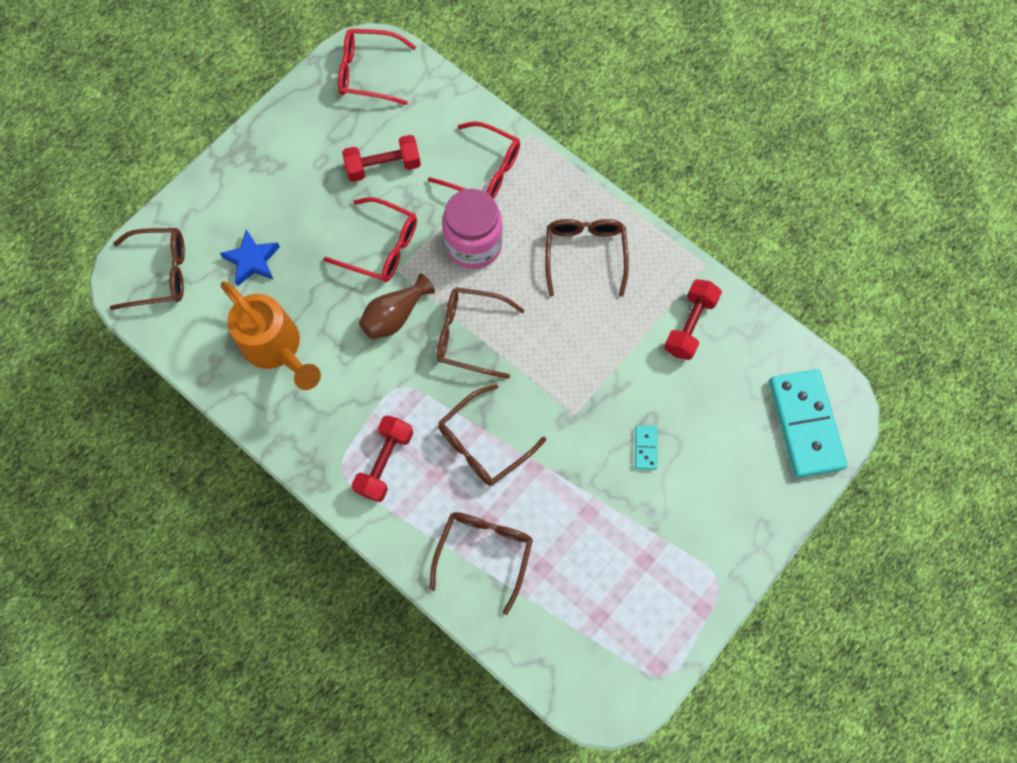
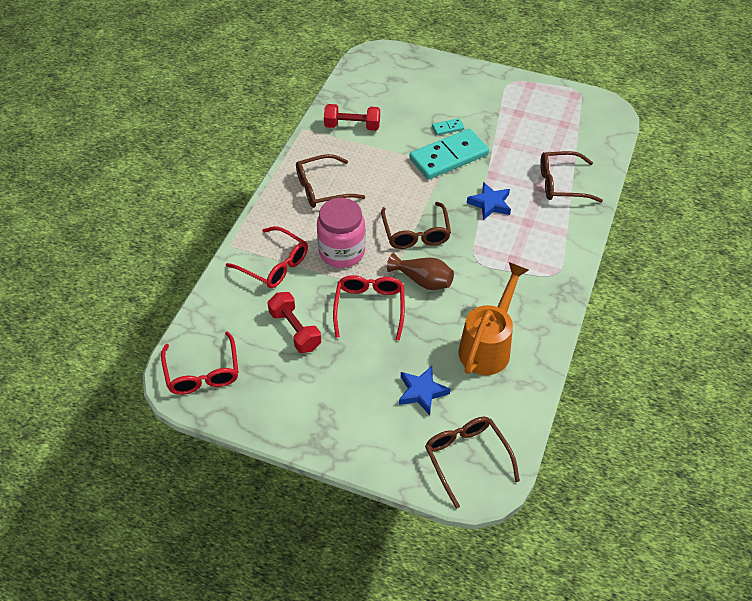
camera: 110 degrees left, 20 degrees down
red dumbbell [352,415,413,502] -> none
red glasses [428,121,520,199] -> red glasses turned 120 degrees clockwise [226,226,308,288]
brown glasses [438,384,546,486] -> blue star [467,182,511,220]
turquoise domino [769,369,847,478] -> turquoise domino moved to [409,129,489,180]

